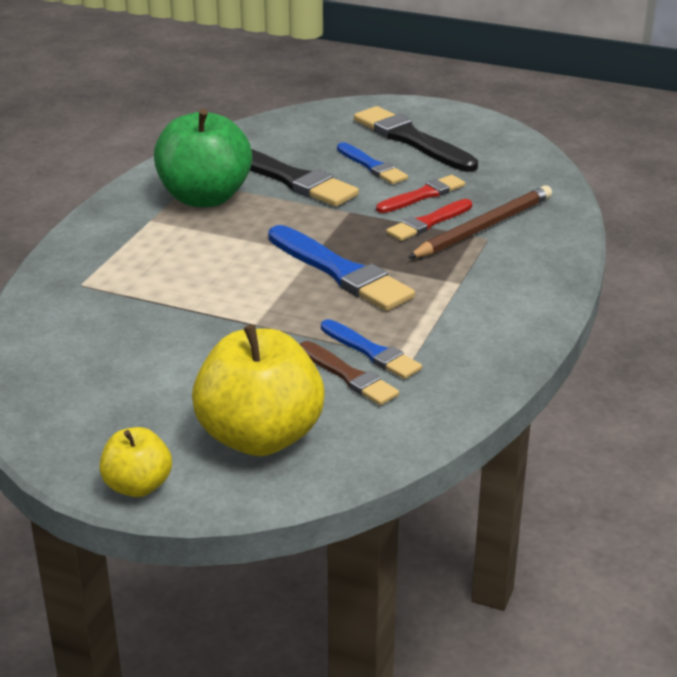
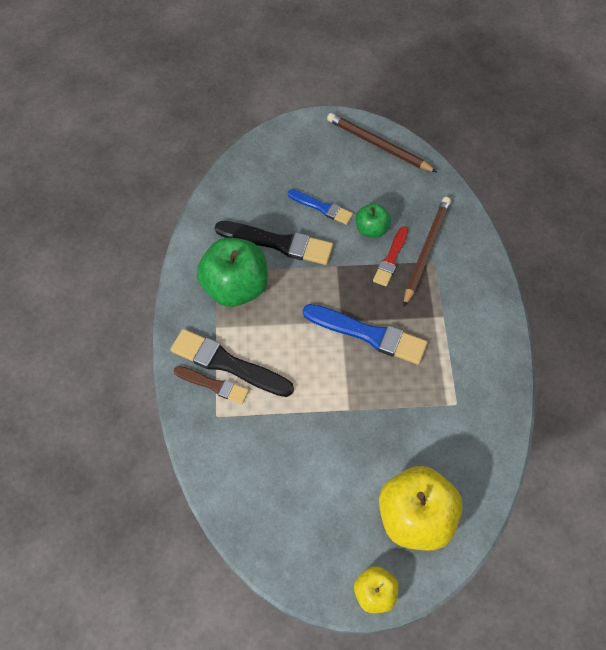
camera: 25 degrees left, 30 degrees up
brown brush [300,341,399,405] -> brown brush moved to [174,366,249,404]
blue brush [321,319,422,379] -> none
black brush [354,106,478,172] -> black brush moved to [170,329,294,397]
red brush [376,175,465,213] -> green apple [356,203,391,238]
none -> brown pencil [327,113,437,172]

